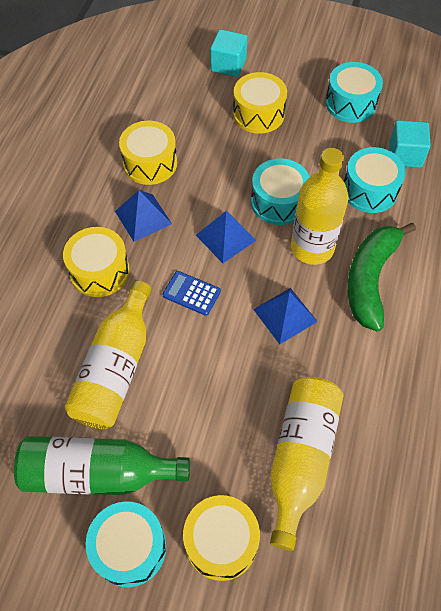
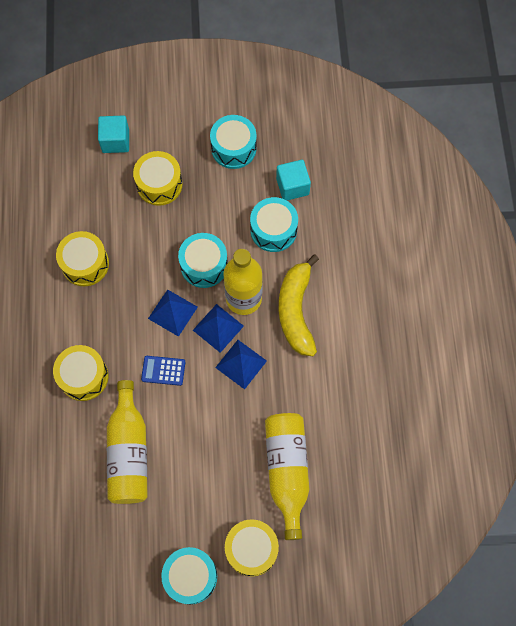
camera: 20 degrees left, 10 degrees up
green bottle [14,436,190,495] -> none
blue pyramid [115,190,172,242] -> blue pyramid moved to [193,304,244,353]
green banana [347,223,416,331] -> yellow banana [279,254,319,356]

